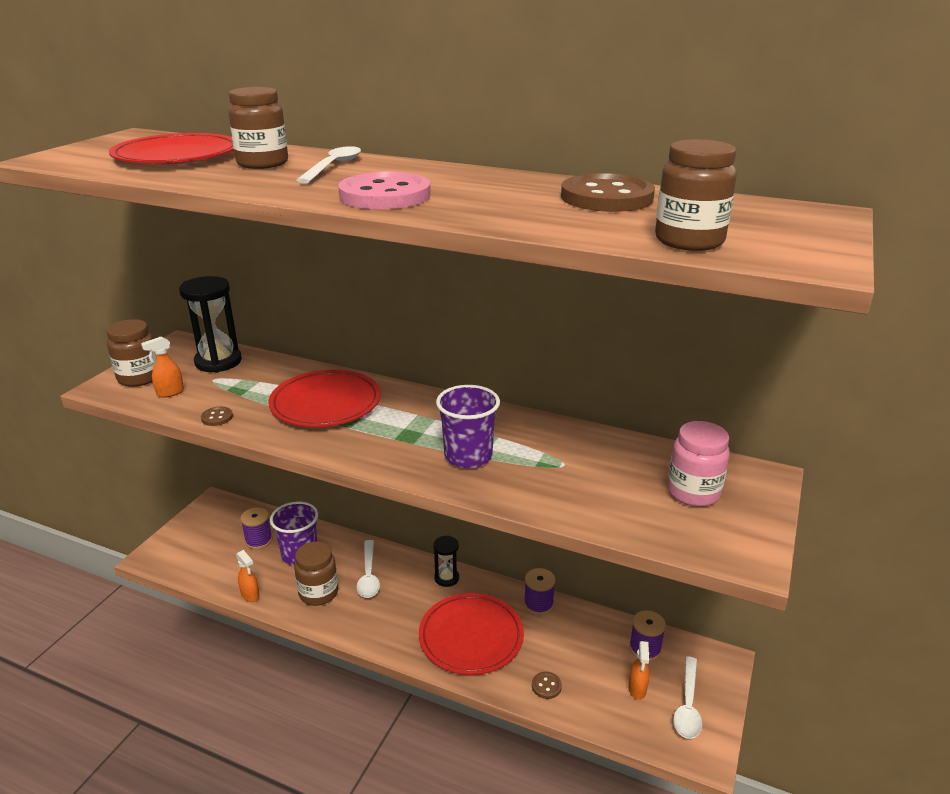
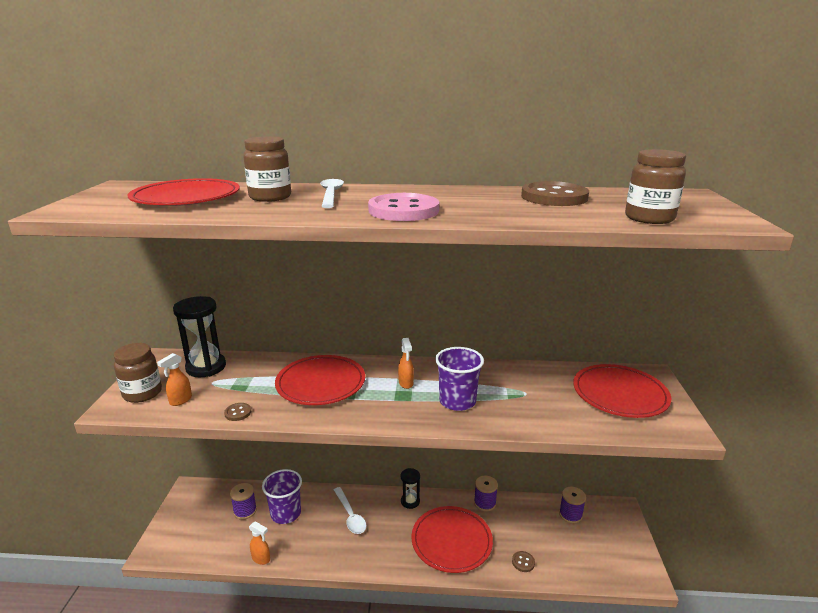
camera: 20 degrees left, 5 degrees down
brown jar [294,541,338,606] -> none
orange spray bottle [628,641,649,700] -> orange spray bottle moved to [398,338,414,389]
pink jar [668,421,730,507] -> red plate [573,364,671,418]
white spoon [673,656,702,739] -> none

